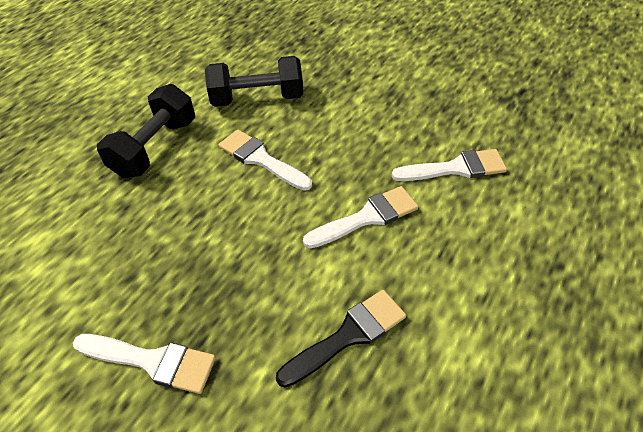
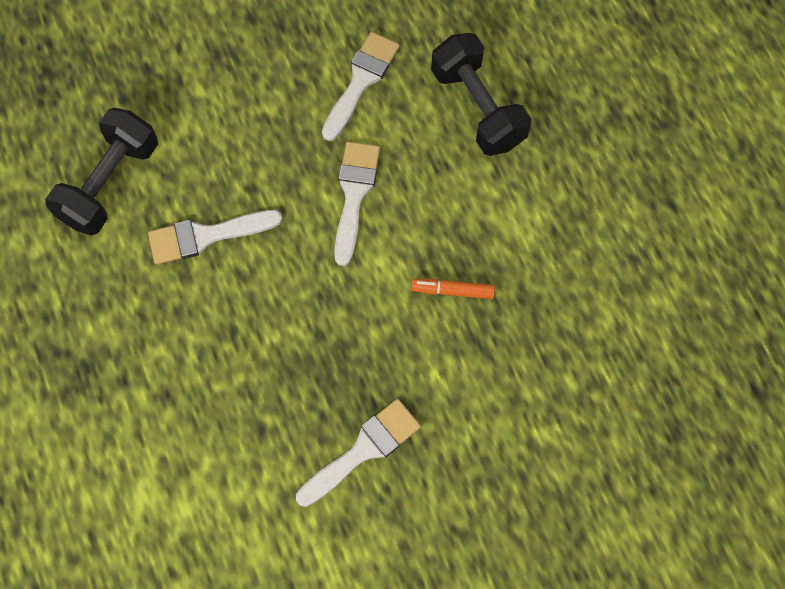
camera: 55 degrees left, 20 degrees up
black dumbbell [97,84,195,178] -> black dumbbell moved to [431,33,531,156]
black brush [276,290,406,388] -> orange marker [411,279,495,299]

